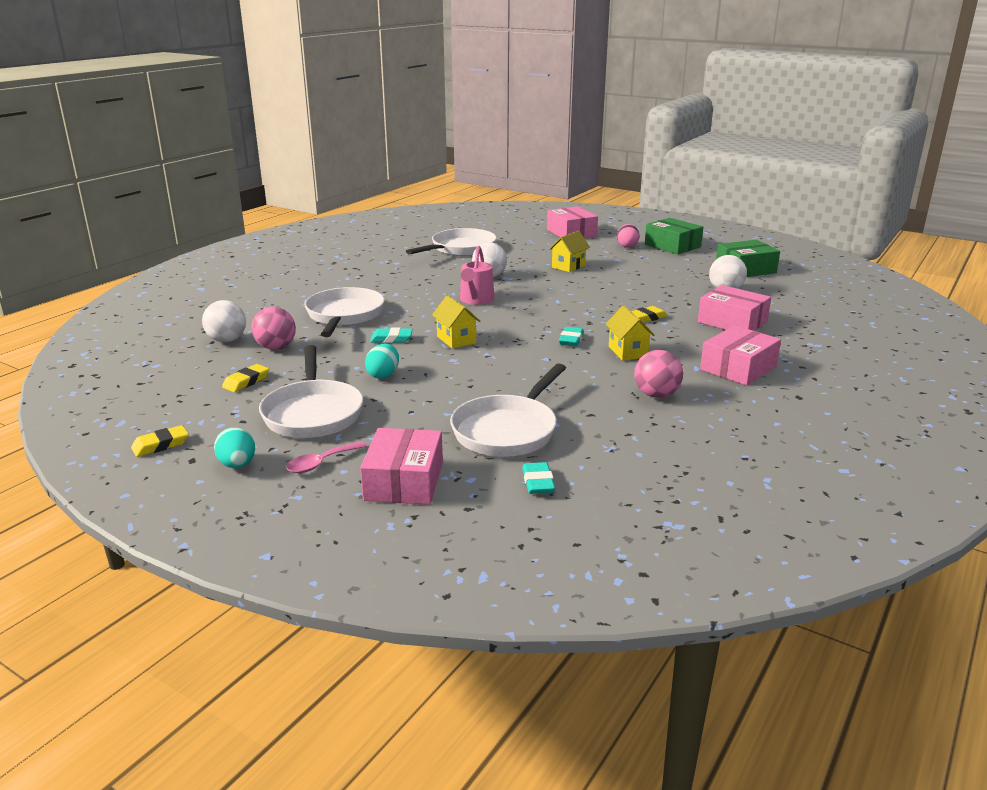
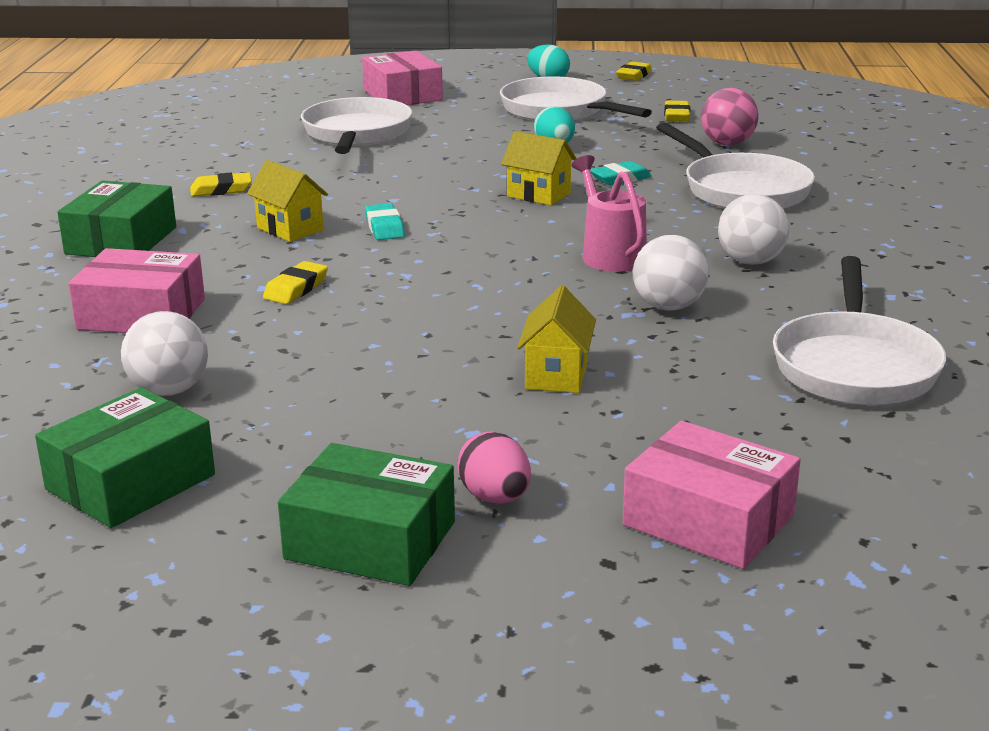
camera: 150 degrees right, 0 degrees up
white ball [202,300,246,342] -> white ball moved to [718,194,789,265]
pink spoon [286,441,367,473] -> none
turquoise eraser [522,462,555,494] -> none
pink ball [634,350,683,398] -> yellow eraser [190,172,252,197]
pink box [700,325,781,386] -> green box [57,180,176,257]

